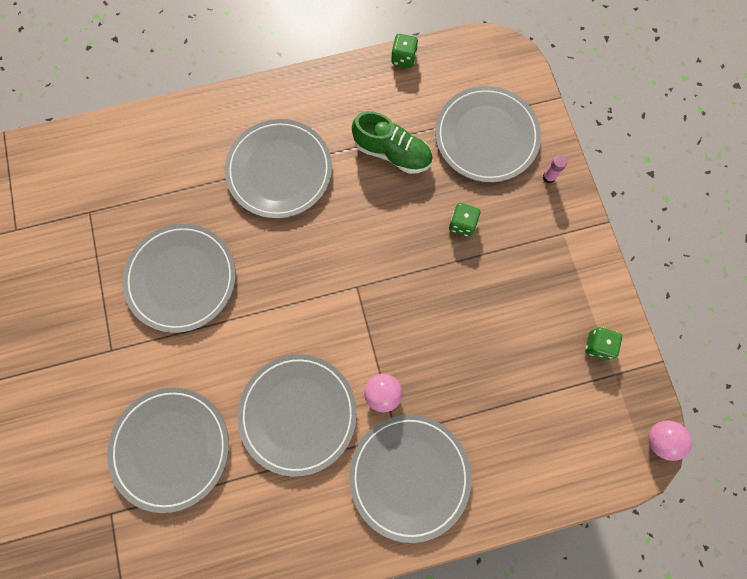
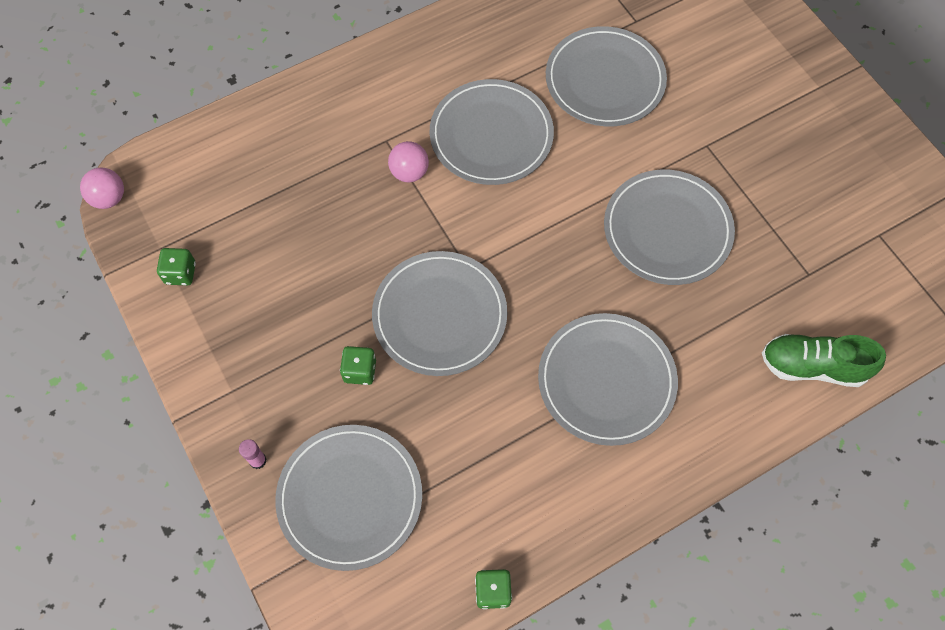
camera: 165 degrees right, 10 degrees down
grey plate [349,415,471,543] -> grey plate moved to [372,251,507,376]
green shoe [352,111,433,174] -> green shoe moved to [762,334,886,387]

